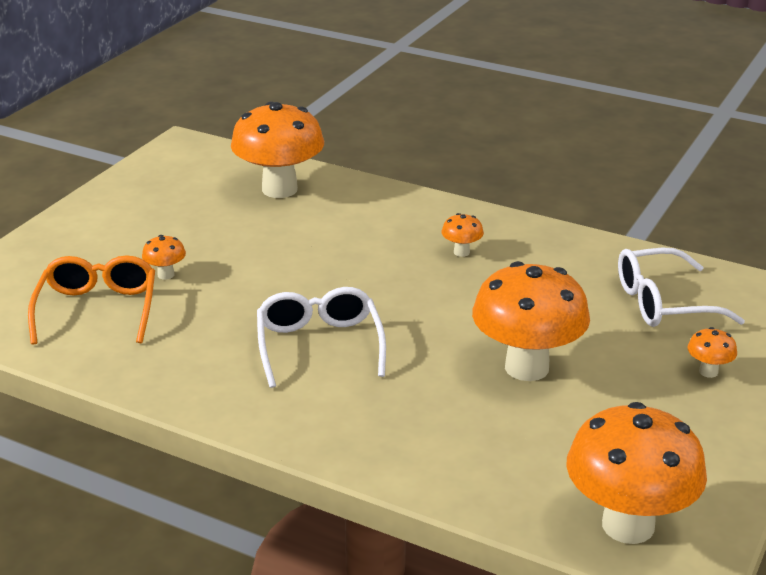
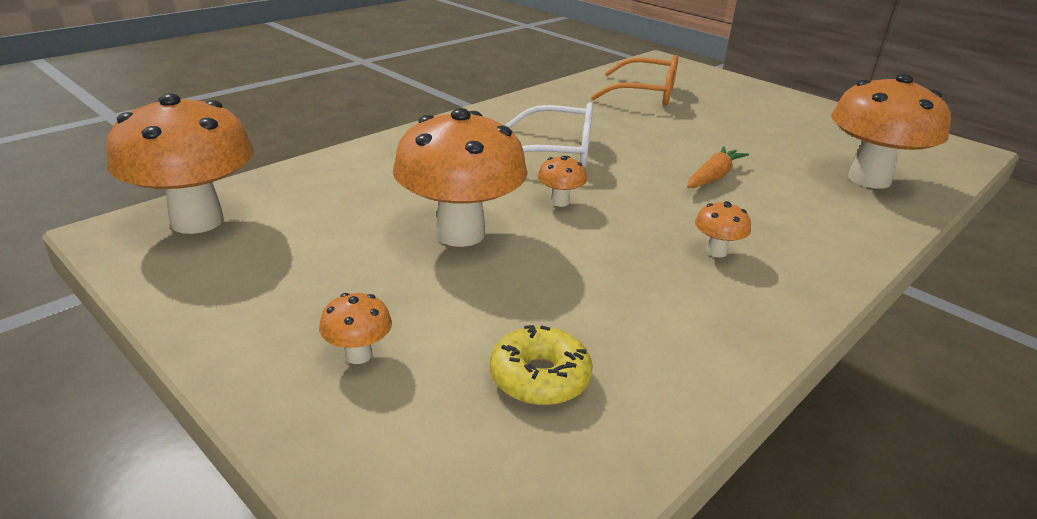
camera: 105 degrees right, 0 degrees up
orange mushroom [142,235,186,280] -> orange mushroom moved to [537,156,587,207]
white glasses [618,248,745,327] -> yellow donut [490,325,593,405]
none -> orange carrot [687,146,749,188]

